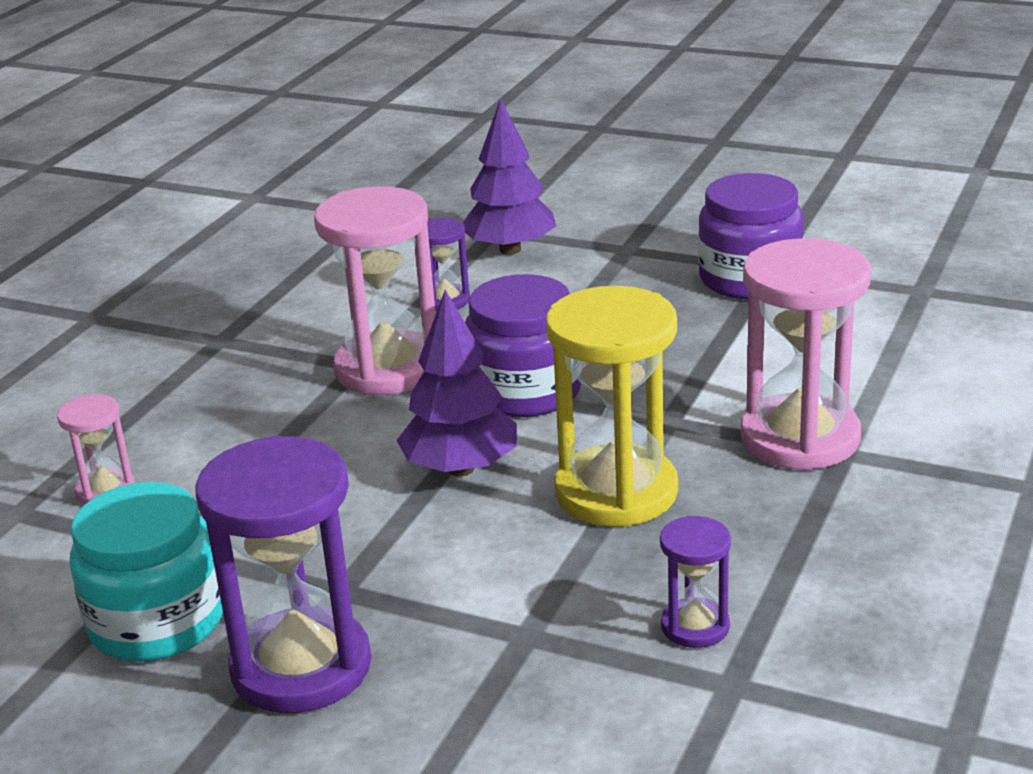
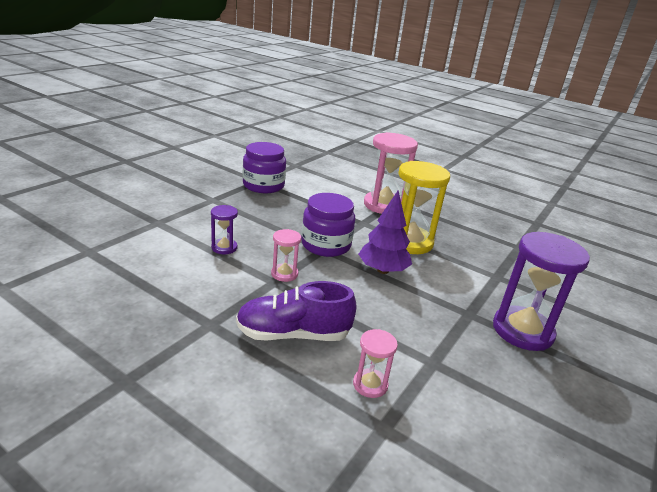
camera: 85 degrees left, 0 degrees up
turquoise jar [70,482,223,662] -> none
pink hourglass [314,186,436,395] -> pink hourglass [271,229,301,282], size x0.49
purple tree [463,98,556,255] -> none
purple hourglass [660,516,731,648] -> none
none -> purple shoe [236,281,356,341]

